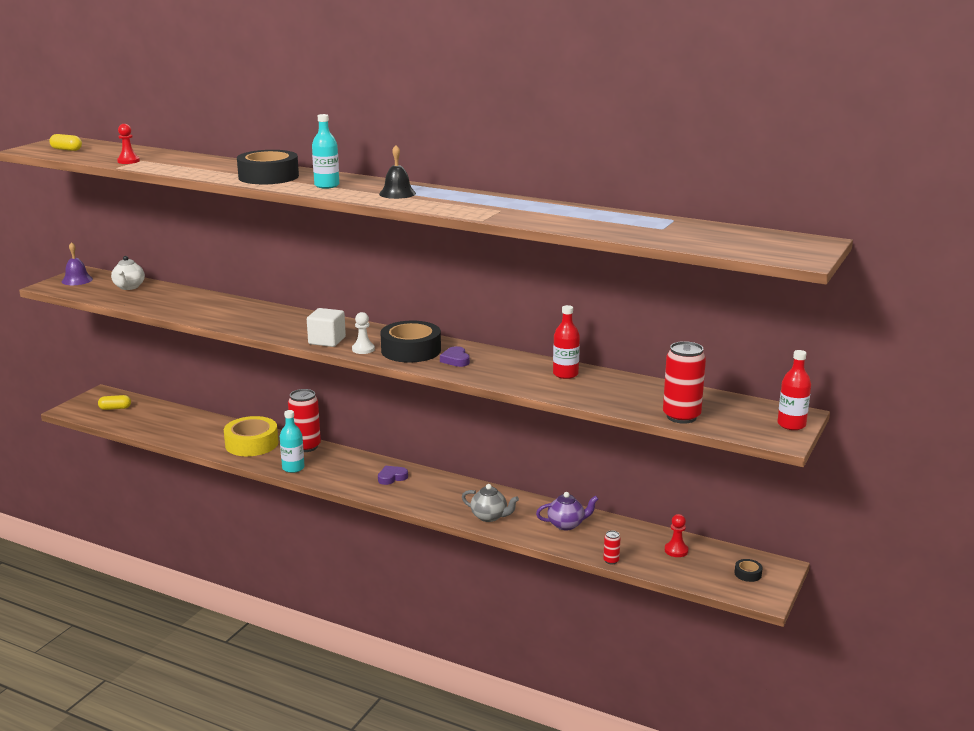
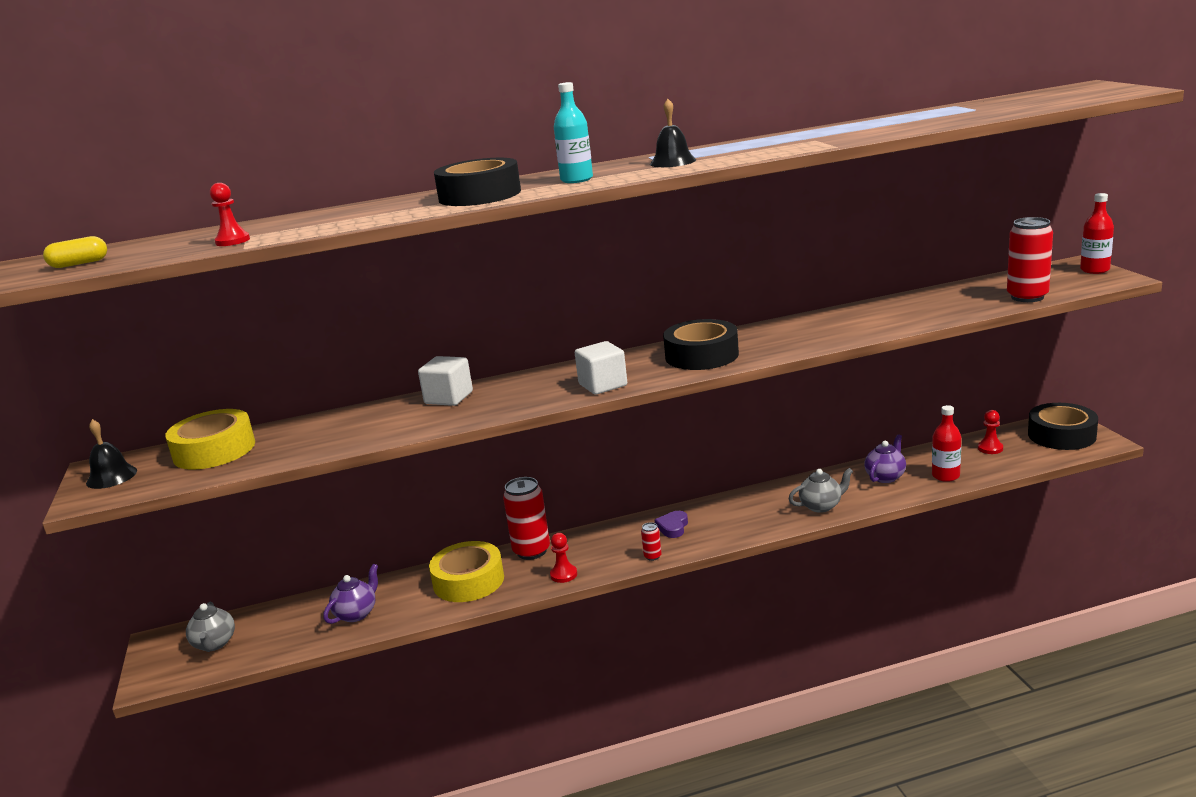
camera: 40 degrees left, 0 degrees up
purple bell [62,242,93,285] -> black bell [86,419,137,489]
yellow capsule [98,395,131,410] -> grey teapot [186,601,235,652]
white teapot [111,256,145,290] -> yellow tape [165,409,255,470]
turquoise bottle [280,410,305,473] -> red pawn [550,533,577,583]
white pawn [352,312,375,354] -> none
purple heart [440,346,470,367] -> none
red bottle [553,305,580,379] -> red bottle moved to [932,405,961,482]
red can [603,531,620,564] -> red can moved to [641,522,661,561]
black tape [734,559,763,582] -> black tape [1028,403,1098,450], size x2.41
none -> purple teapot [323,564,378,624]
none -> white cube [418,356,473,406]

